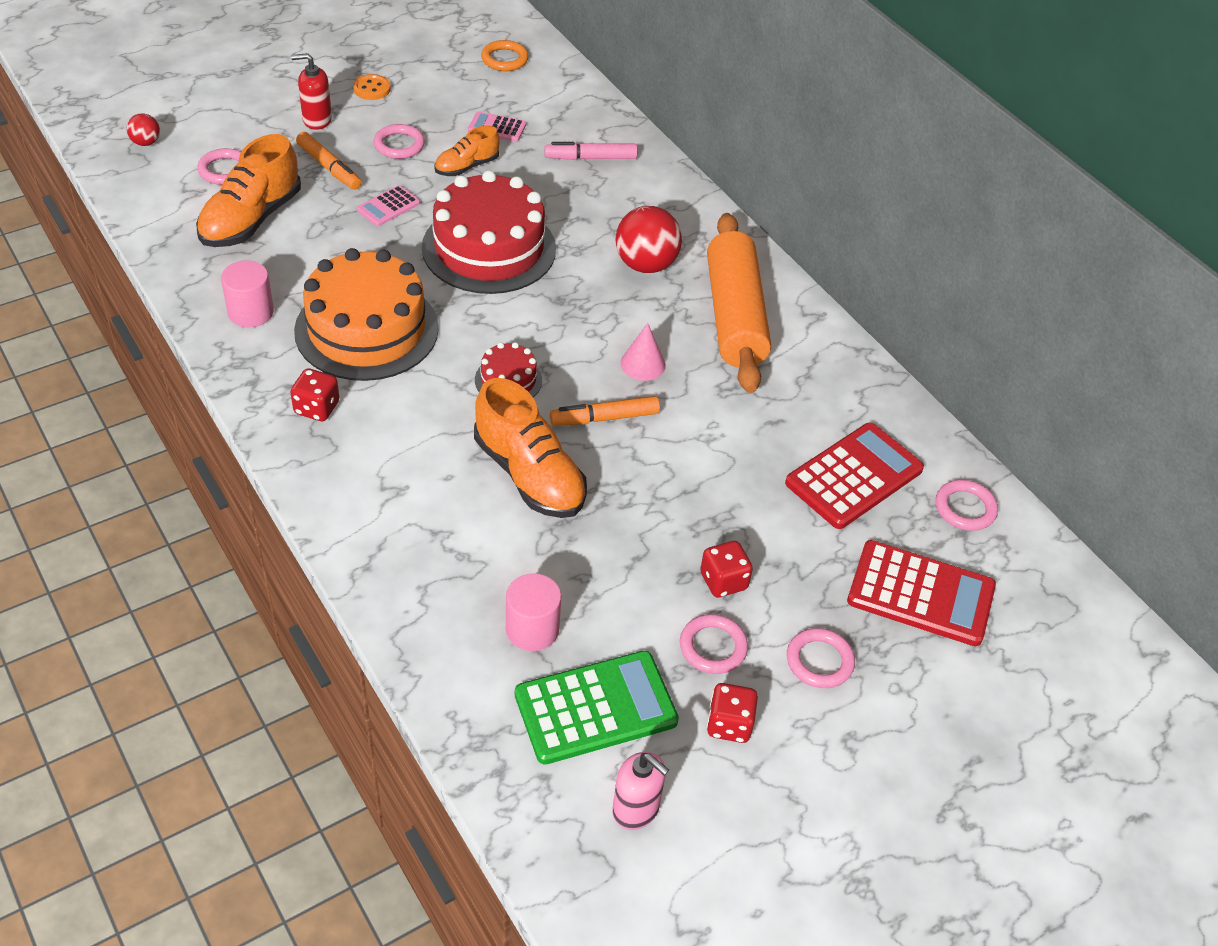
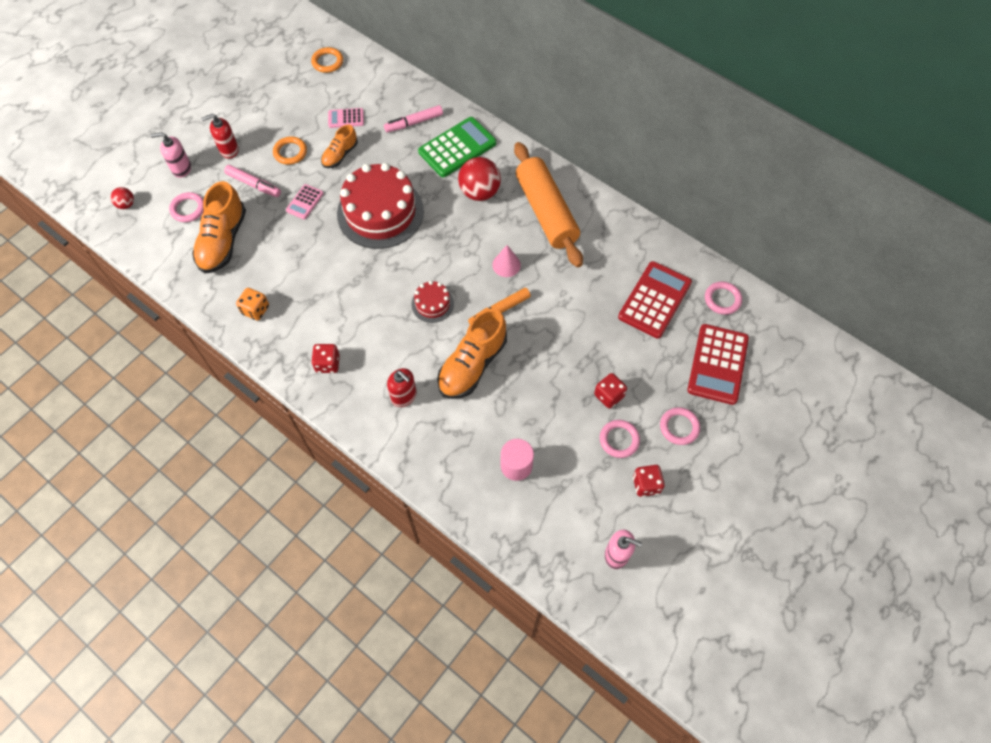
camera: 15 degrees left, 15 degrees up
pink cylinder [221,260,274,327] -> orange dice [236,288,269,321]
orange cake [294,248,439,381] -> none
orange marker [296,132,361,190] -> pink marker [224,165,281,197]
orange button [353,74,391,100] -> none
pink ring [373,124,425,159] -> orange ring [273,136,307,165]
orange shoe [474,378,587,518] -> orange shoe turned 90 degrees clockwise [437,308,507,399]
green calculator [515,651,679,765] -> green calculator moved to [418,117,496,177]
red calculator [847,540,996,646] -> red calculator turned 105 degrees clockwise [687,324,749,405]
none -> pink soap dispenser [151,132,191,178]
none -> red soap dispenser [387,368,416,407]

